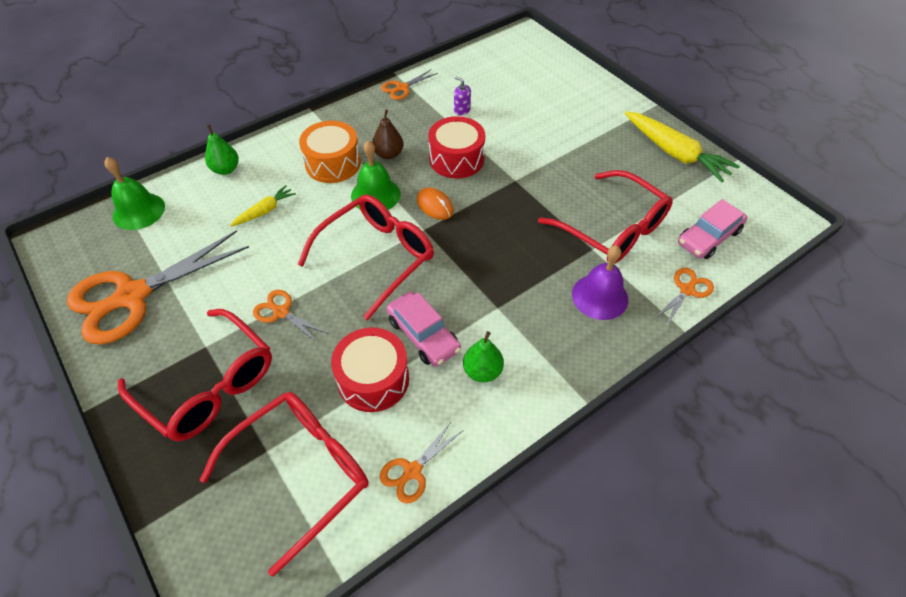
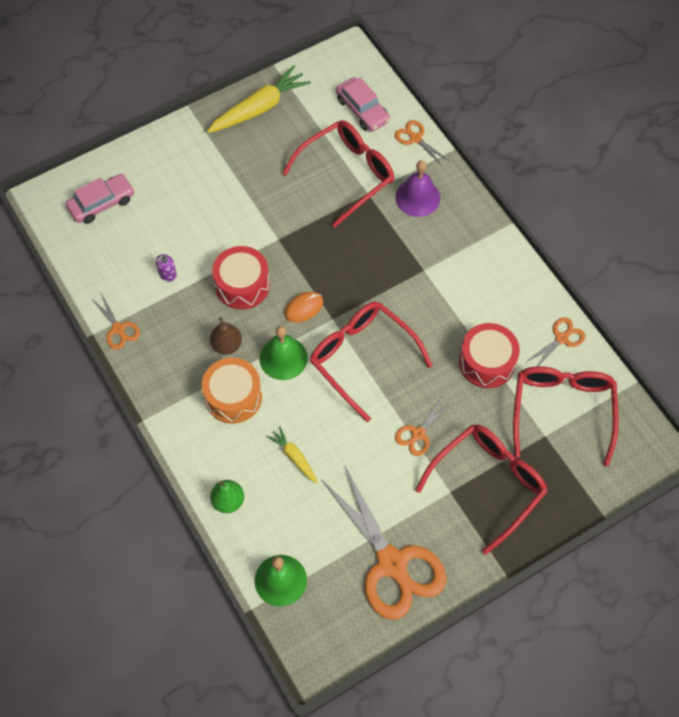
camera: 85 degrees left, 10 degrees up
red glasses [200,392,368,577] -> red glasses turned 45 degrees clockwise [513,366,619,467]
orange scissors [380,421,462,504] -> orange scissors turned 90 degrees counterclockwise [526,318,585,366]
pink car [386,291,461,367] -> pink car moved to [66,174,134,224]
green pear [463,331,504,383] -> none

